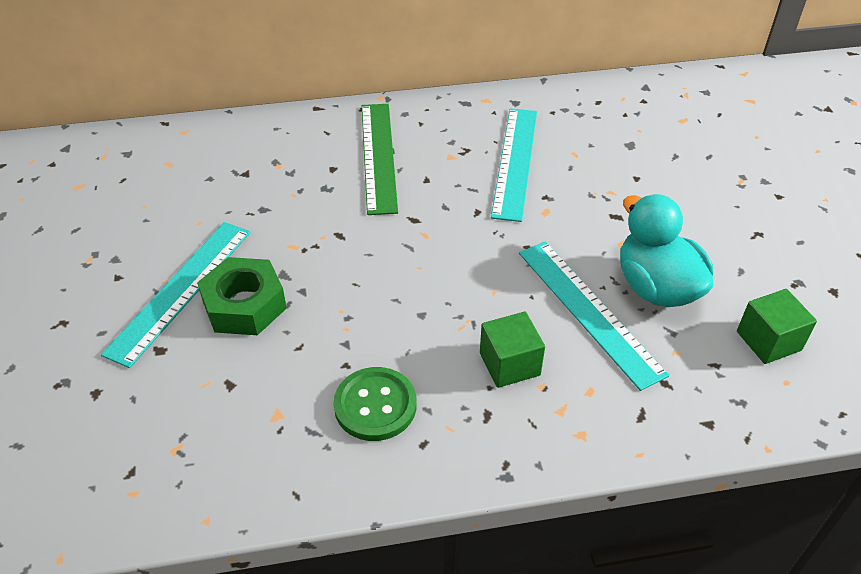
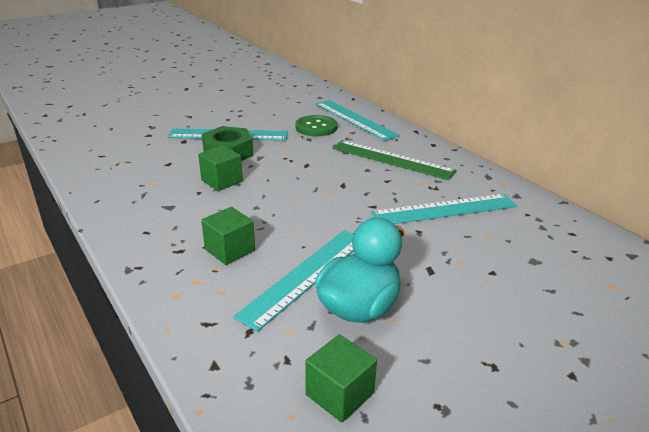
camera: 65 degrees right, 15 degrees down
green button [334,367,416,441] -> green button moved to [296,115,337,136]
green ruler [362,104,398,215] -> green ruler turned 60 degrees clockwise [332,140,457,180]
none -> green cube [198,145,243,191]
none -> turquoise ruler [316,100,400,141]

